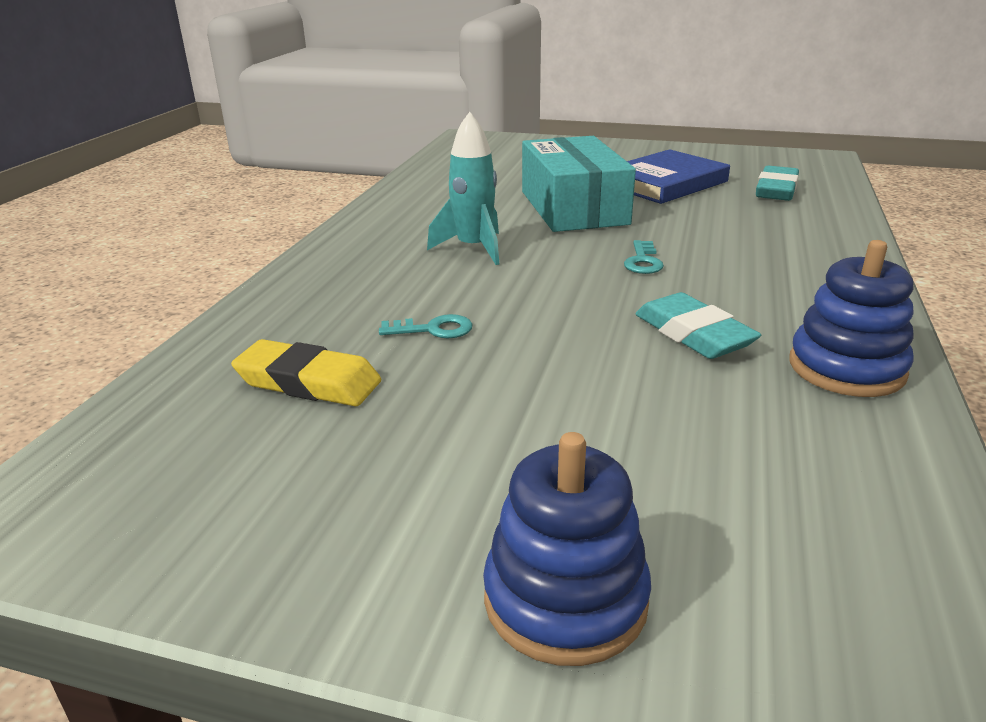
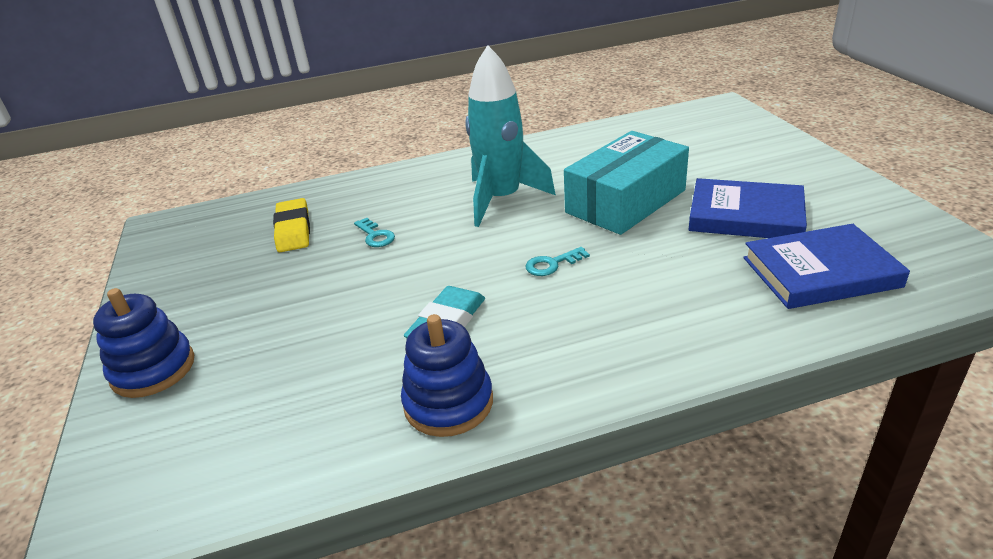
camera: 60 degrees right, 5 degrees up
turquoise rocket [427,112,499,265] -> turquoise rocket [465,45,556,227], size x1.51
turquoise eraser [756,166,799,201] -> blue book [743,224,910,309]

